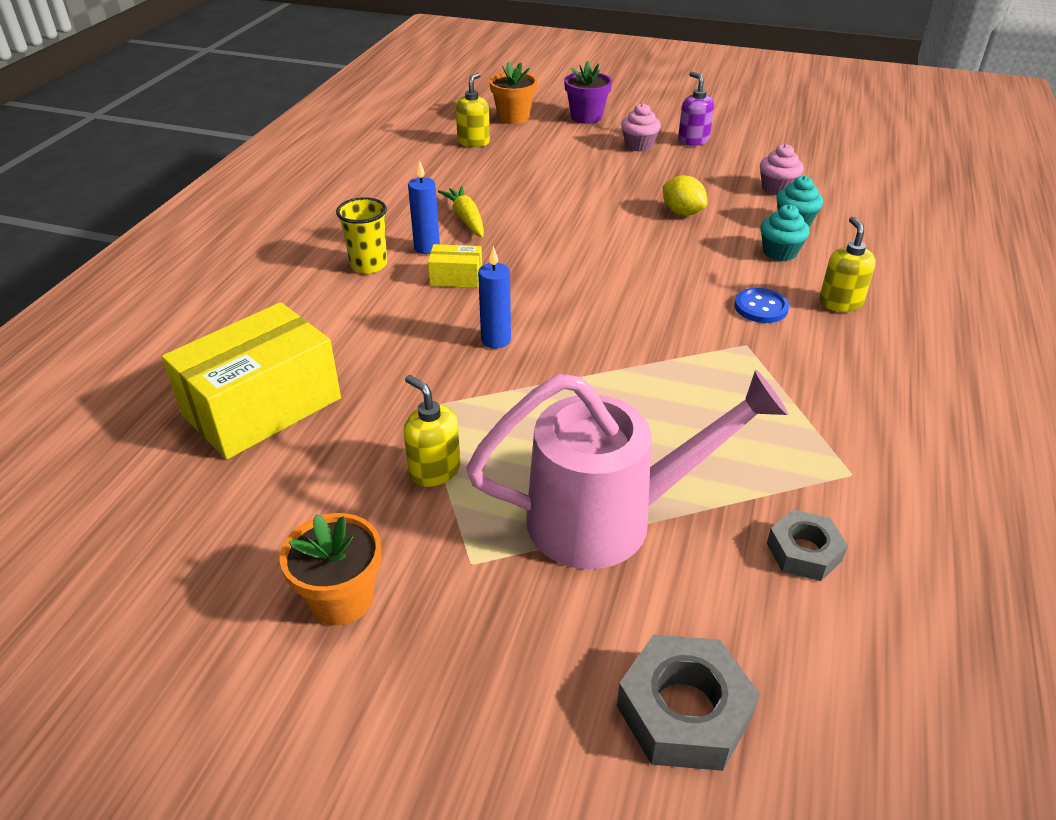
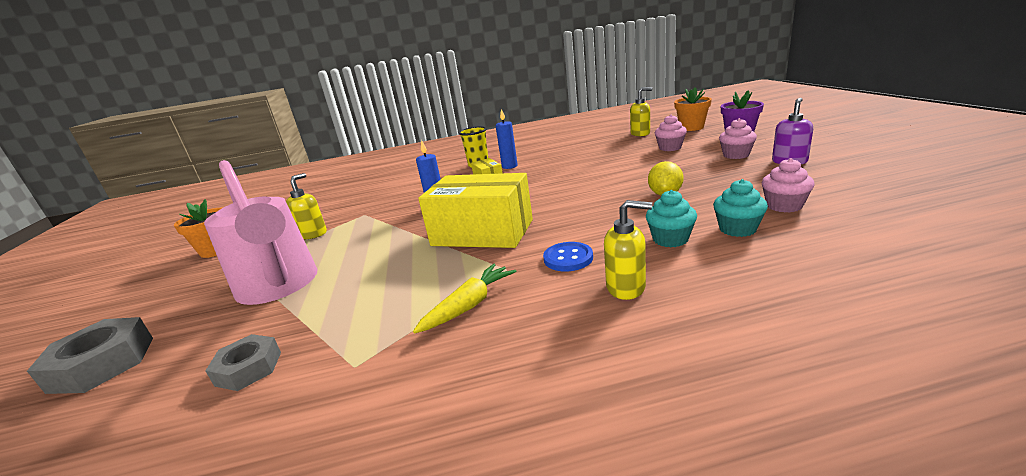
camera: 65 degrees right, 15 degrees down
yellow box [162,302,341,459] -> yellow box moved to [418,173,533,248]
yellow carrot [438,186,484,237] -> yellow carrot moved to [413,264,516,334]
yellow soap dispenser [819,216,876,312] -> yellow soap dispenser turned 45 degrees clockwise [604,200,652,300]
none -> pink cupcake [655,115,687,151]

